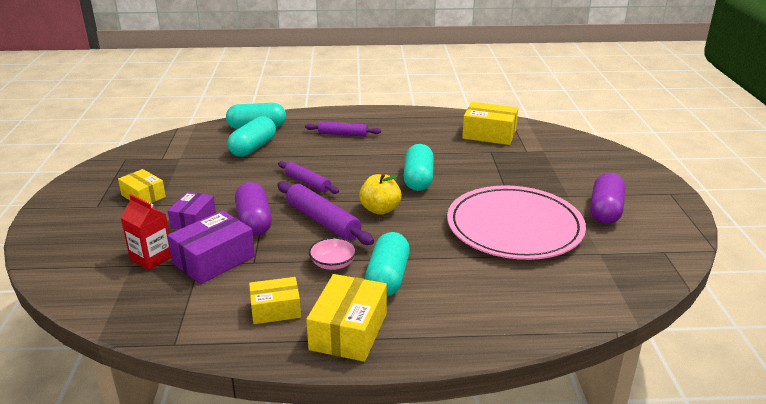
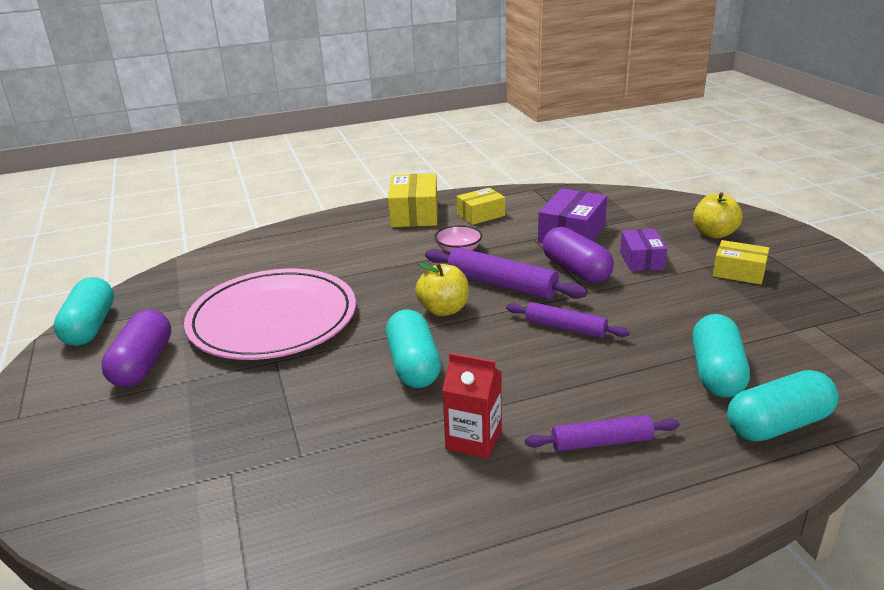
camera: 165 degrees right, 0 degrees up
red carton [120,194,171,270] -> red carton moved to [442,353,502,459]
turquoise capsule [365,232,410,297] -> turquoise capsule moved to [54,277,114,346]
yellow box [462,102,518,145] -> none
none -> yellow apple [693,192,742,238]

